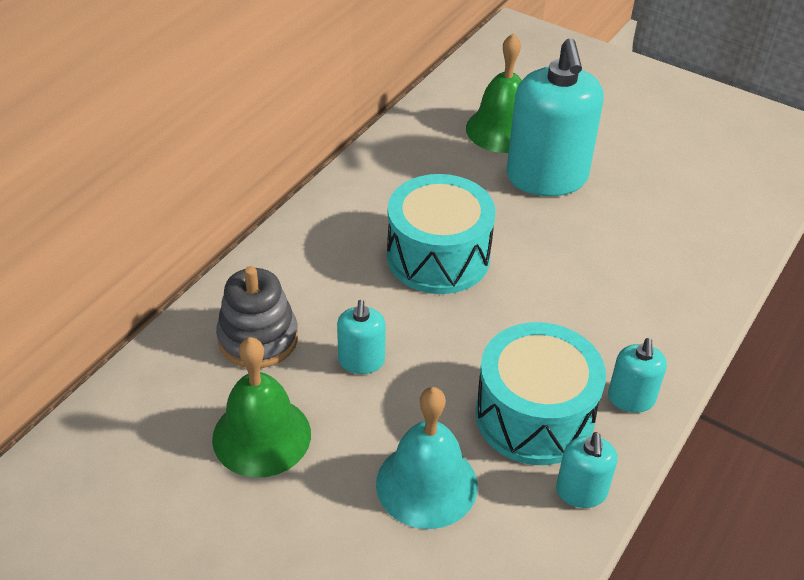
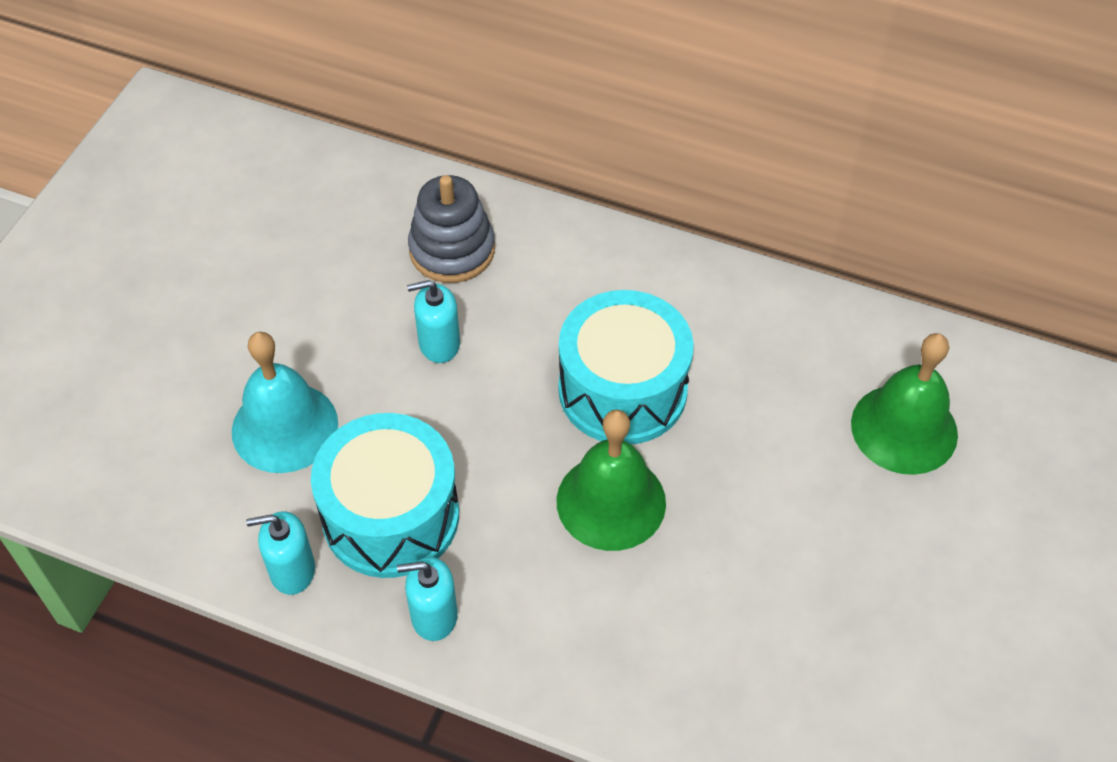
camera: 80 degrees right, 10 degrees up
green bell [212,337,311,478] -> green bell moved to [557,410,666,551]
turquoise soap dispenser [507,38,604,196] -> none

